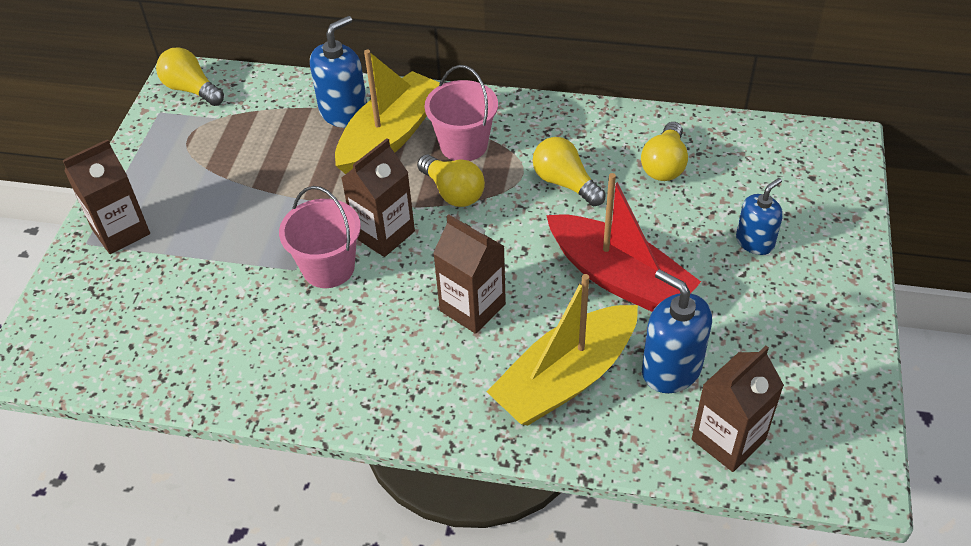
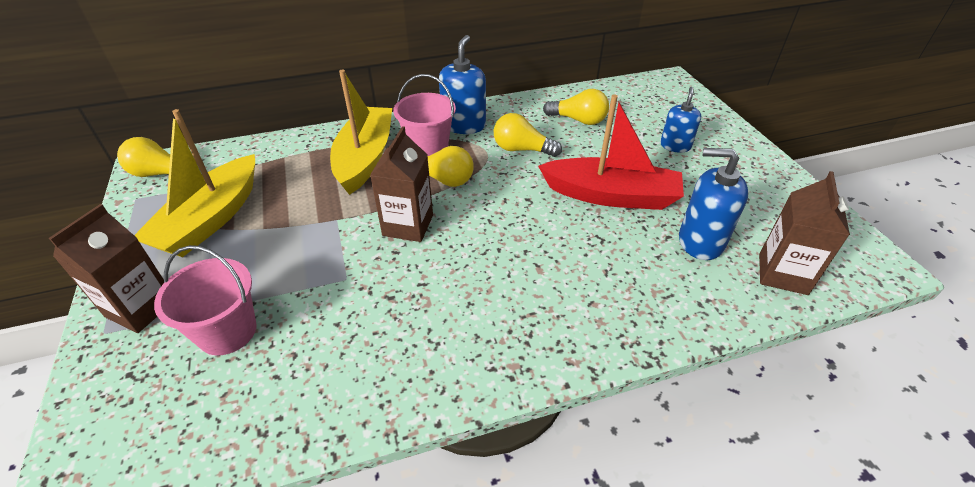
camera: 30 degrees left, 5 degrees down
pink bucket [279,186,361,288] -> pink bucket moved to [154,245,257,355]
blue soap dispenser [310,16,367,128] -> blue soap dispenser moved to [439,35,486,134]
brown carton [433,214,506,334] -> none
yellow boat [487,274,638,425] -> yellow boat moved to [134,109,255,257]
yellow light bulb [641,122,688,181] -> yellow light bulb turned 60 degrees counterclockwise [543,89,609,125]

